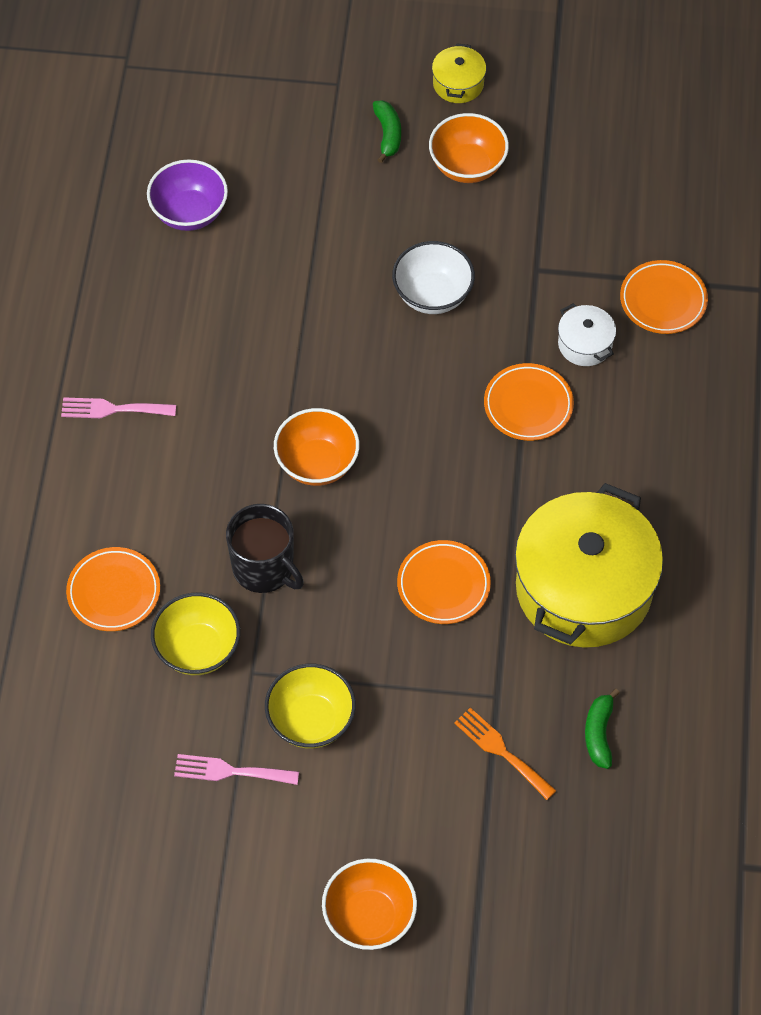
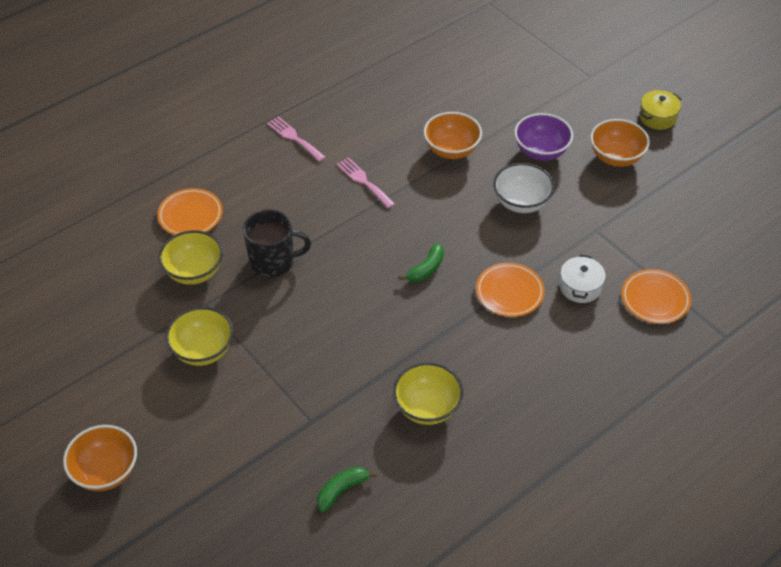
camera: 45 degrees right, 10 degrees down
purple bowl [147,159,228,231] -> purple bowl moved to [514,113,573,161]
pink fork [174,754,299,785] -> pink fork moved to [337,157,395,208]
black mug [226,504,304,593] -> black mug turned 90 degrees counterclockwise [243,209,311,278]
orange bowl [274,408,359,486] -> orange bowl moved to [424,112,482,159]
green banana [373,100,401,163] -> green banana moved to [399,243,444,282]
orange plate [397,540,491,624] -> none
orange fork [454,708,556,800] -> none
yellow pot [515,483,663,648] -> yellow bowl [393,362,463,425]

